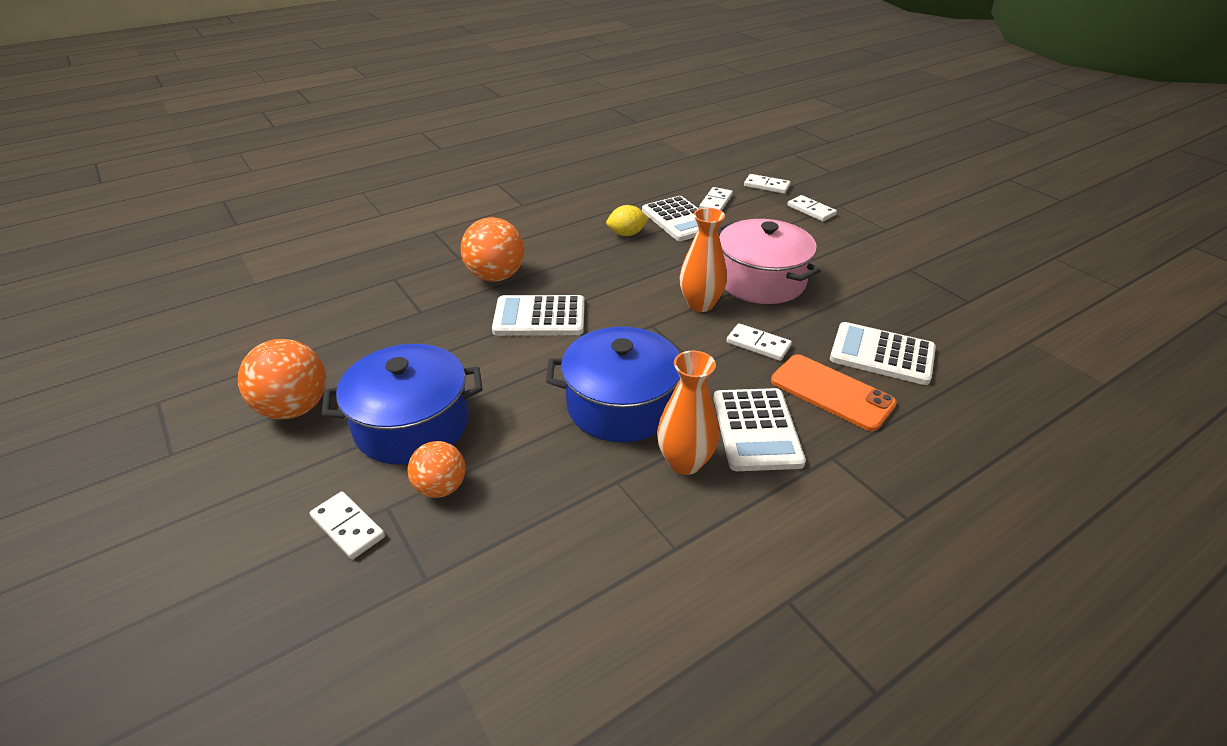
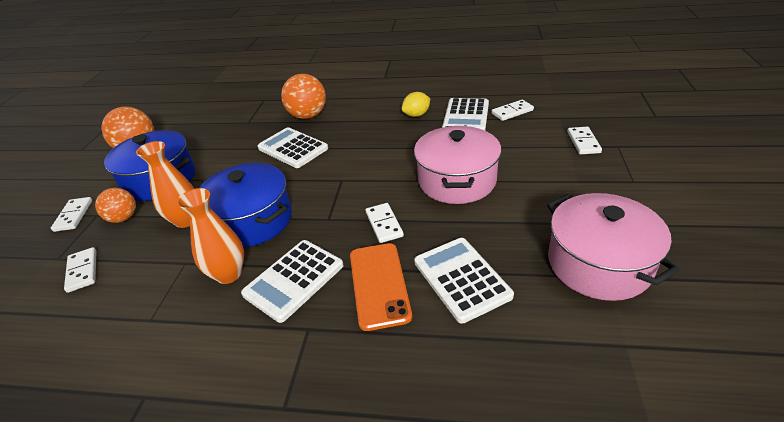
camera: 45 degrees right, 0 degrees up
yellow lemon [606,205,649,236] -> yellow lemon turned 60 degrees counterclockwise [402,92,431,117]
orange vase [680,208,727,312] -> orange vase moved to [136,141,194,228]
white domino [744,174,791,194] -> white domino moved to [64,247,97,293]
none -> pink pot [547,193,680,301]

